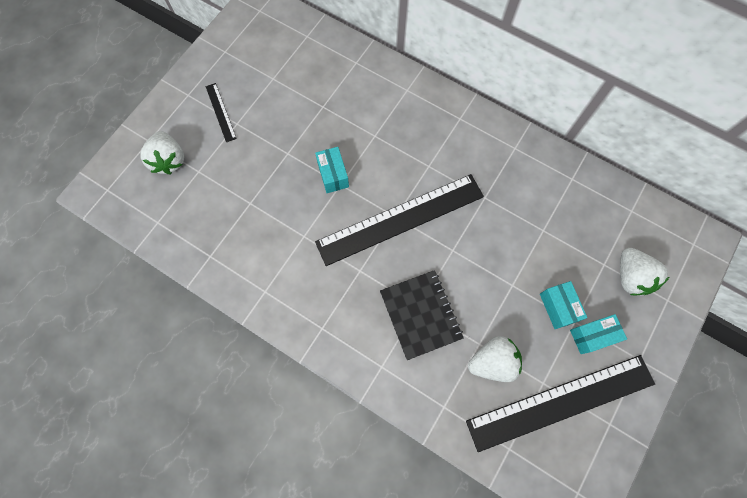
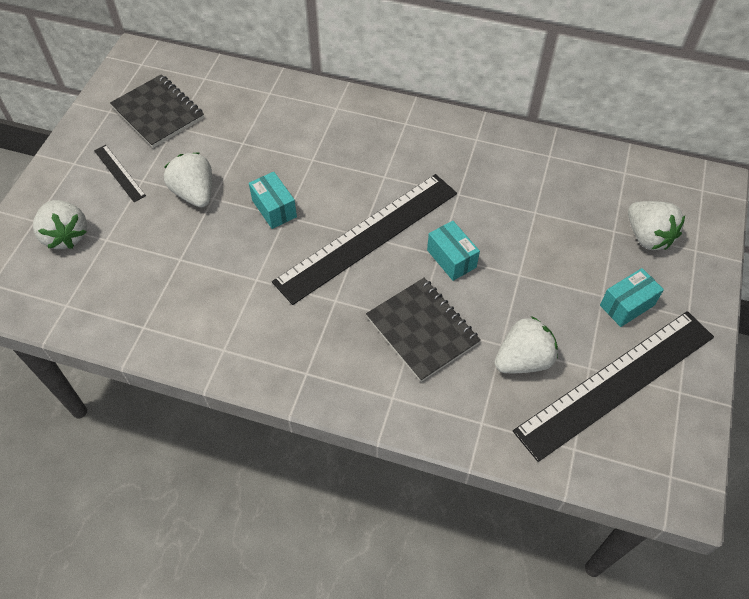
camera: 15 degrees left, 15 degrees down
turquoise box [540,281,587,329] -> turquoise box moved to [427,221,480,281]
none -> black notebook [110,74,204,148]
none -> white strawberry [164,153,212,208]

